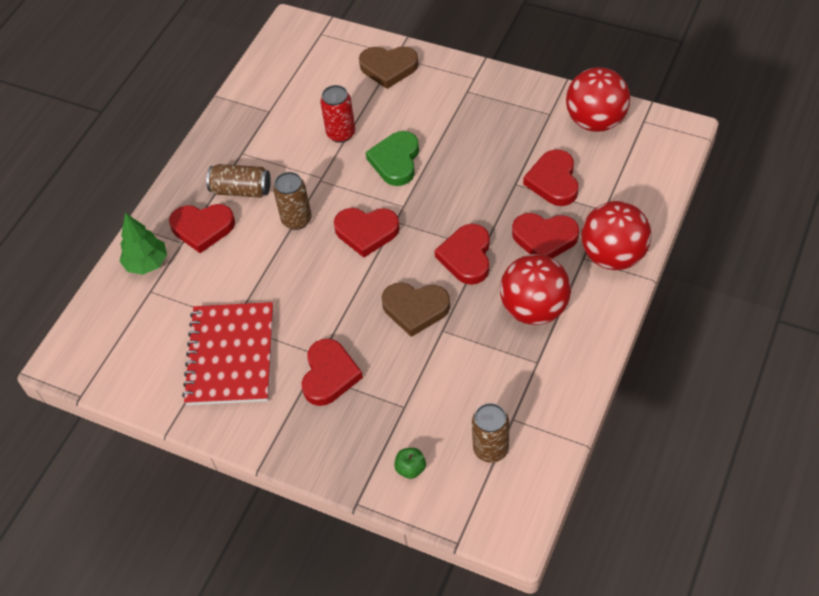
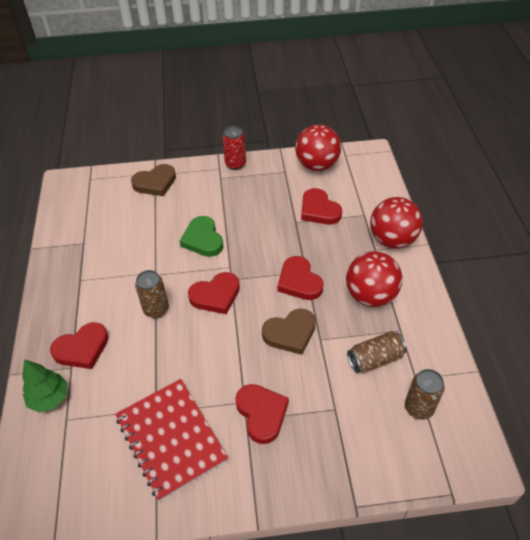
camera: 35 degrees left, 5 degrees down
brown can [207,164,271,198] -> brown can moved to [347,331,407,373]
red can [320,85,355,143] -> red can moved to [223,126,246,170]
green apple [394,448,426,479] -> none
red heart [512,213,579,259] -> none

